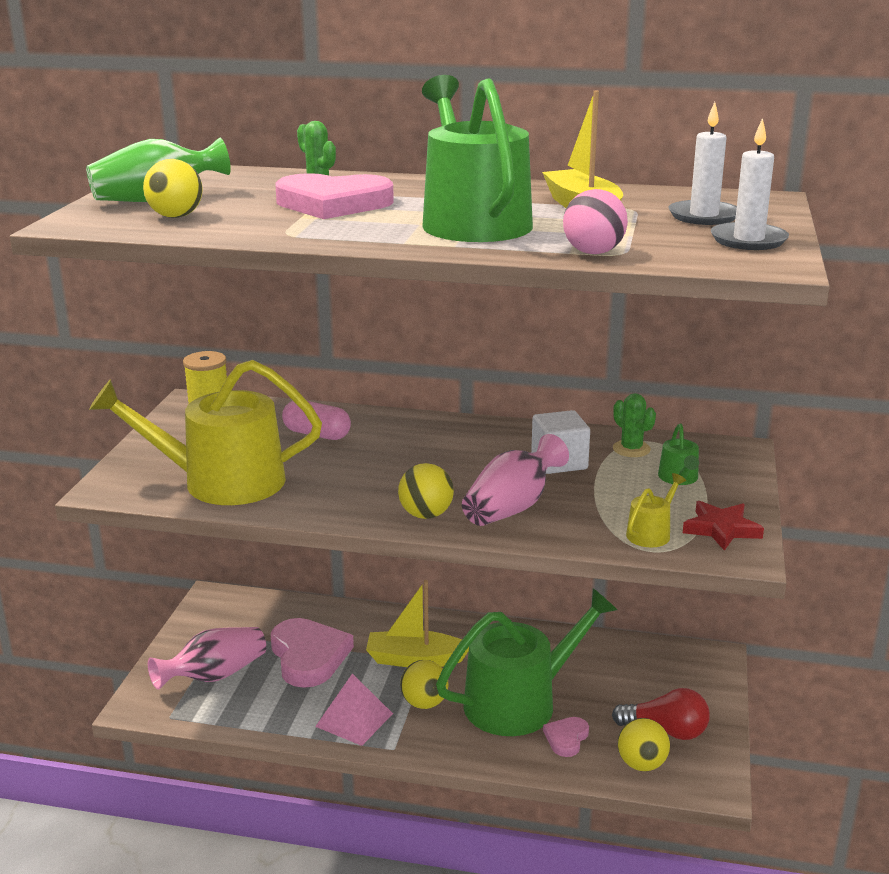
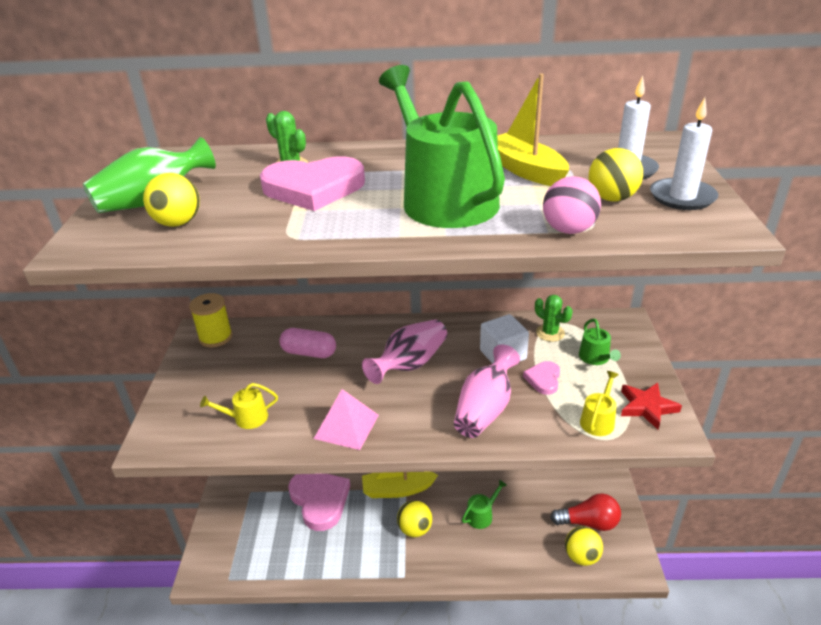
camera: 10 degrees left, 10 degrees up
yellow watering can [89,360,322,505] -> yellow watering can [200,383,278,429], size x0.41
pink vase [148,627,266,690] -> pink vase moved to [362,319,447,384]
pink pyramid [315,673,393,746] -> pink pyramid moved to [314,389,379,450]
yellow ball [398,463,454,519] -> yellow ball moved to [589,148,643,201]
green watering can [436,588,617,736] -> green watering can [462,480,507,529], size x0.41
pink heart [543,717,589,757] -> pink heart moved to [523,361,560,395]

